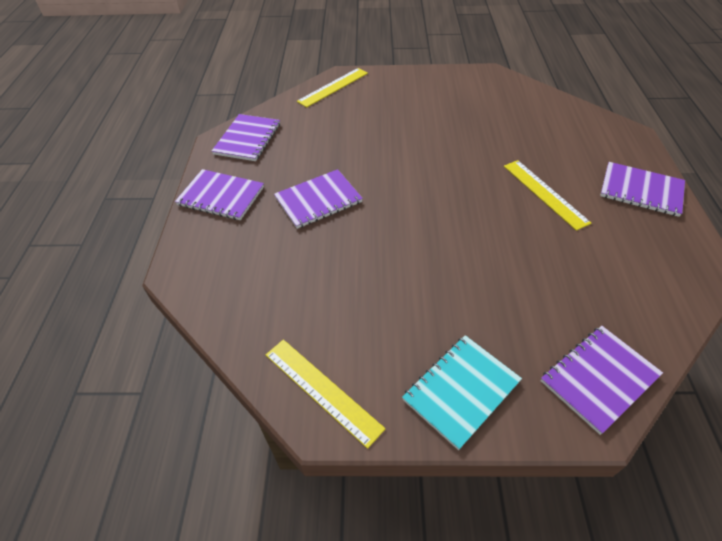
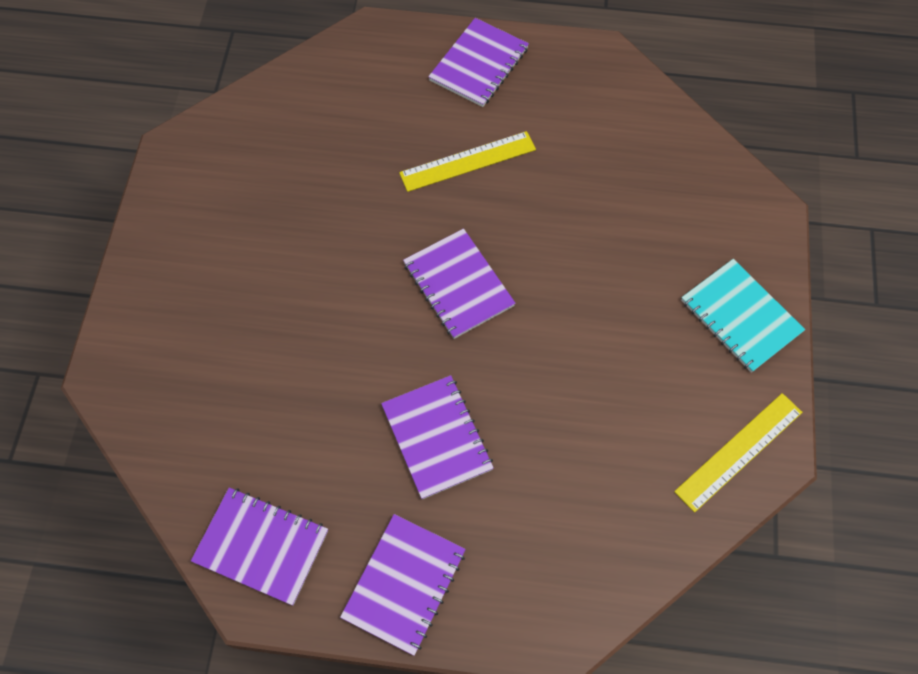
camera: 85 degrees left, 15 degrees up
yellow ruler [297,68,368,107] -> none
purple notebook [541,326,663,435] -> purple notebook moved to [403,228,516,339]

